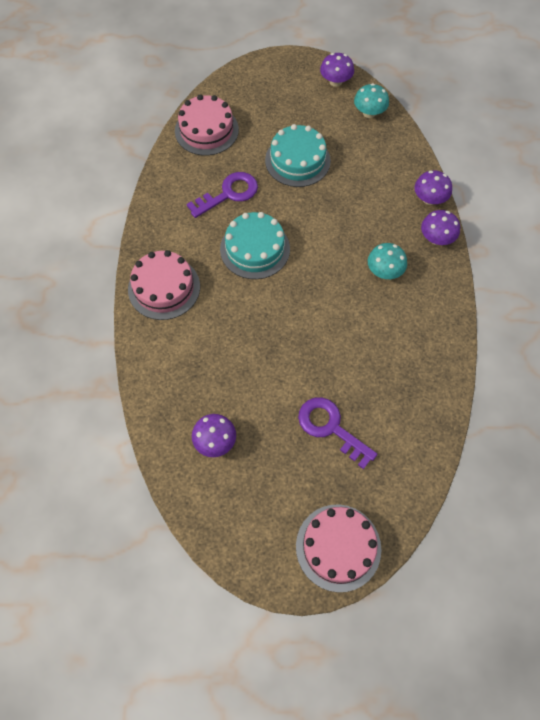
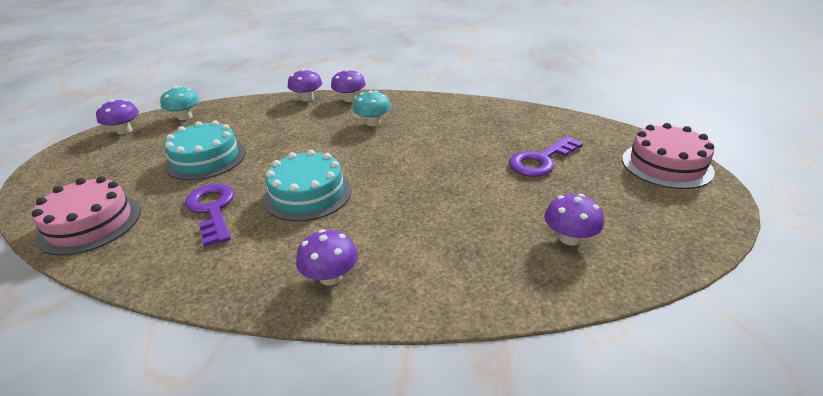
camera: 80 degrees left, 30 degrees down
pink cake [128,250,200,320] -> purple mushroom [296,229,358,286]

